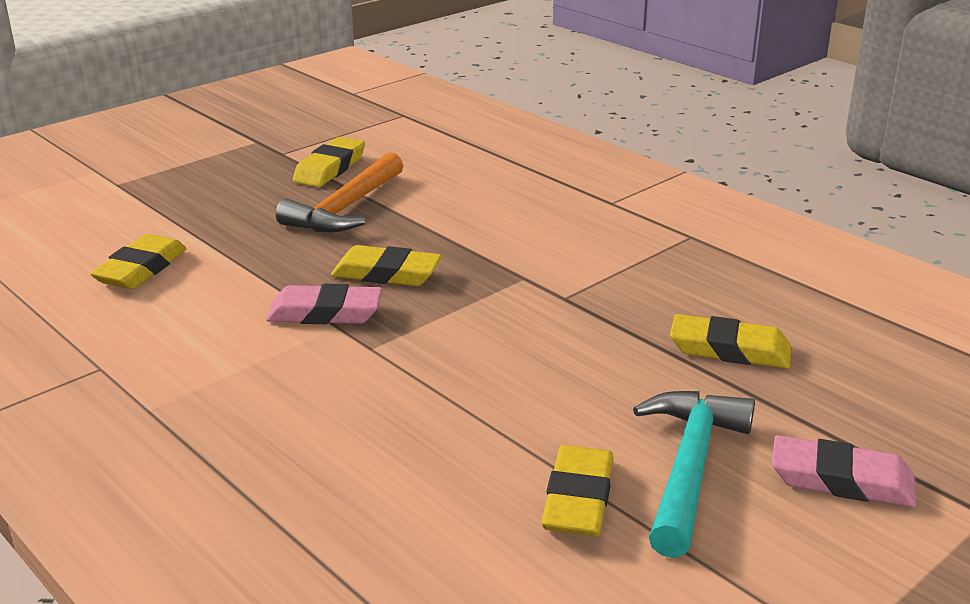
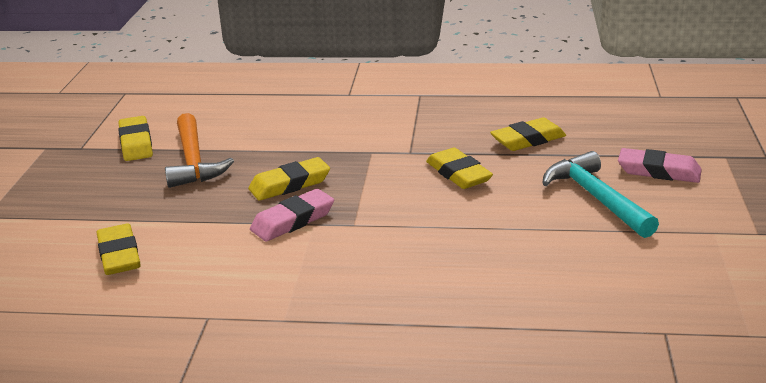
camera: 40 degrees left, 0 degrees up
yellow eraser [541,445,613,536] -> yellow eraser moved to [426,147,493,189]
pink eraser [772,435,916,507] -> pink eraser turned 45 degrees clockwise [618,148,702,183]

